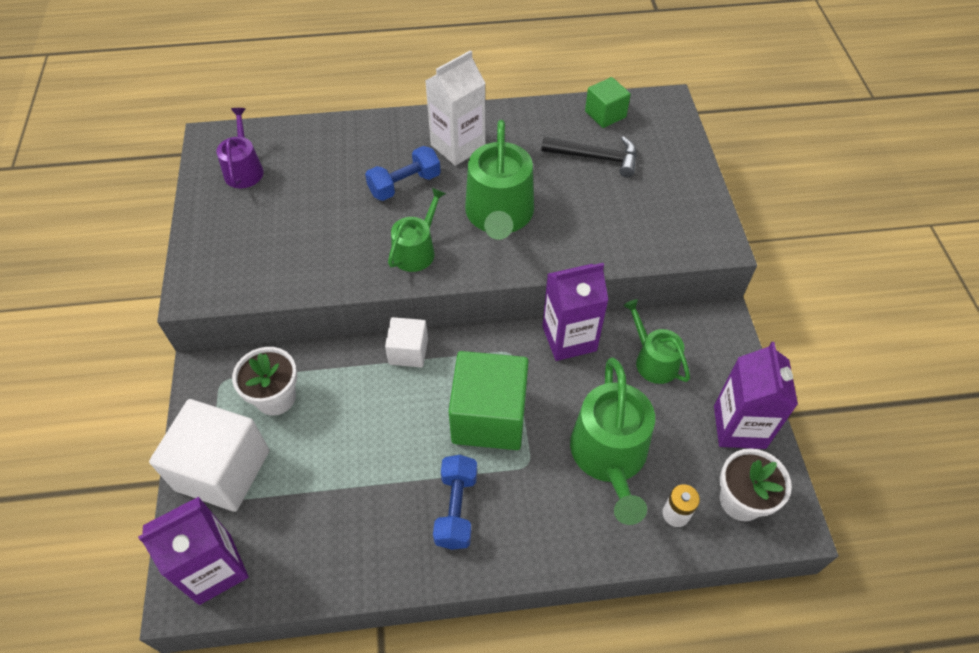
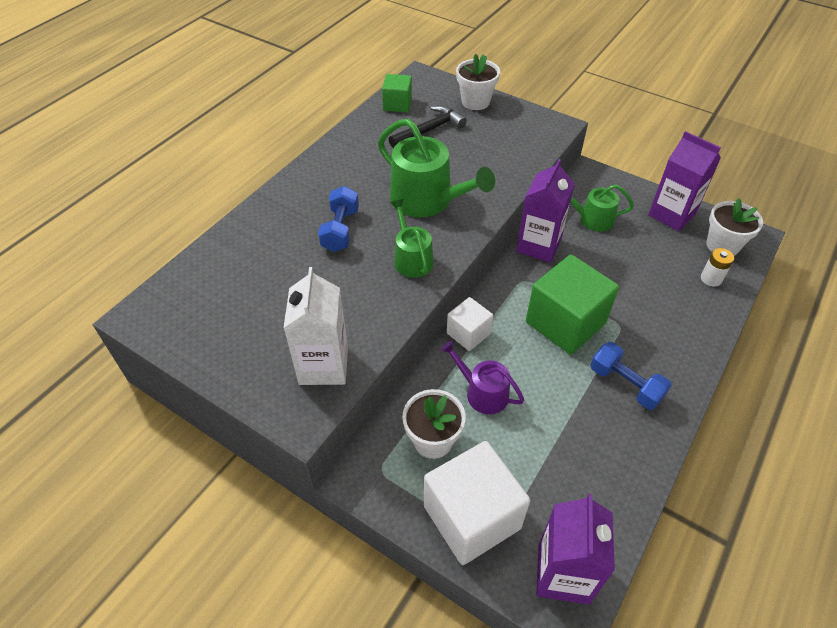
camera: 50 degrees left, 5 degrees down
purple watering can [216,108,264,188] -> purple watering can moved to [440,340,525,414]
white carton [425,50,486,166] -> white carton moved to [284,267,348,385]
green watering can [570,357,655,525] -> none
none -> white flower pot [456,54,500,110]

